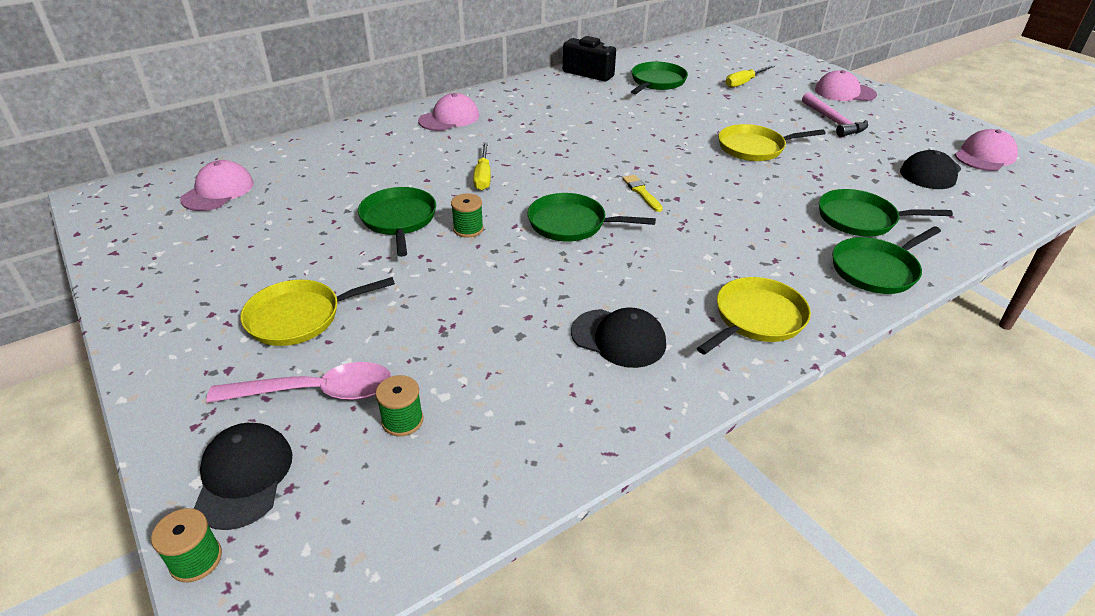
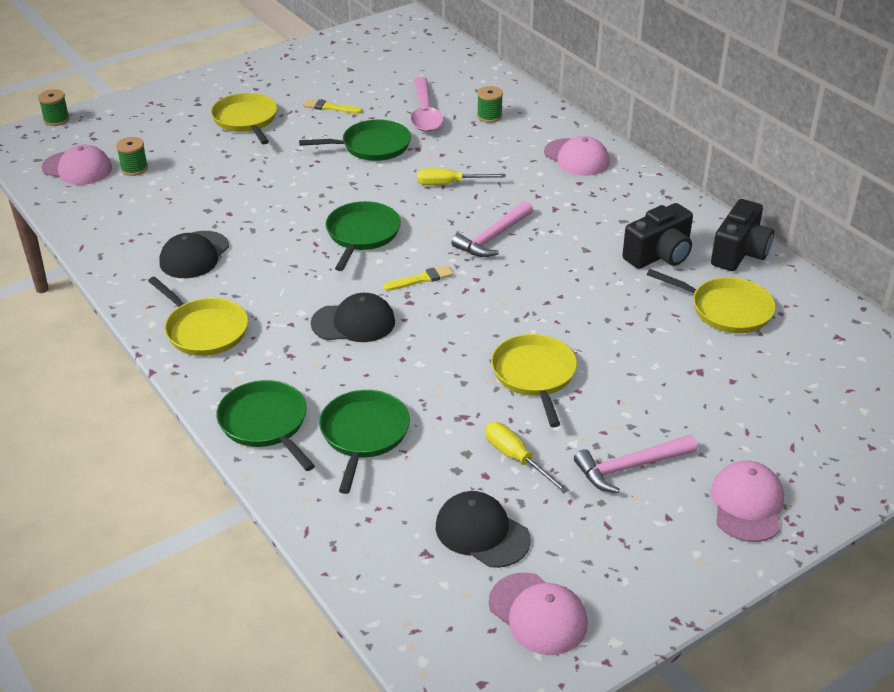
camera: 90 degrees right, 0 degrees up
pink cap [180,160,254,211] -> pink cap moved to [41,145,112,185]
black cap [194,423,292,530] -> black cap moved to [311,293,395,342]
pink spoon [206,362,391,403] -> pink spoon moved to [411,77,443,132]
green spool [451,194,483,238] -> green spool moved to [477,86,503,123]
green pan [631,62,688,94] -> yellow pan [647,269,776,333]
yellow screwdriver [725,65,775,88] -> yellow screwdriver moved to [485,422,569,493]
none -> yellow brush [303,99,362,114]
none -> pink hammer [451,201,533,257]
none -> black camera [622,203,693,269]

